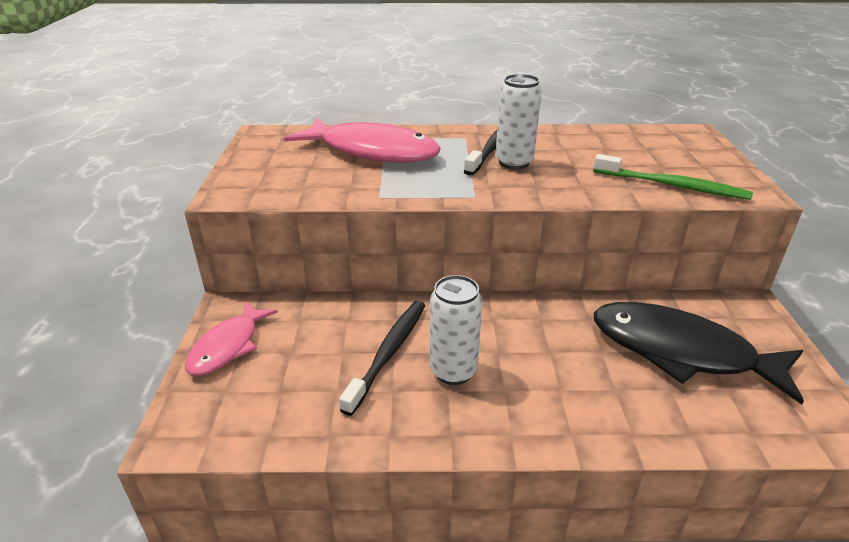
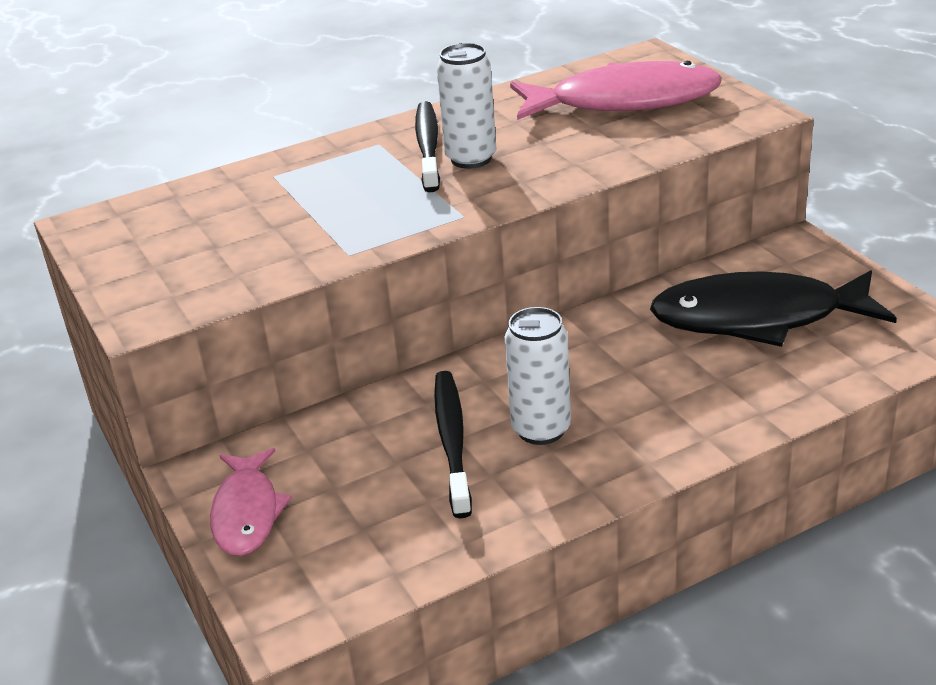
camera: 25 degrees left, 0 degrees up
pink fish [284,118,441,163] -> pink fish moved to [510,61,722,120]
green toothbrush [593,154,753,200] -> none

